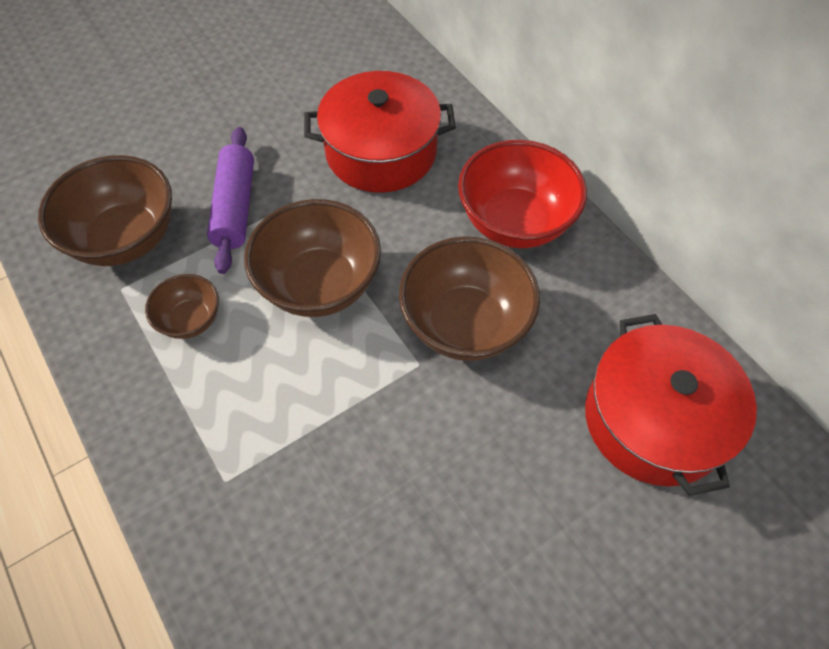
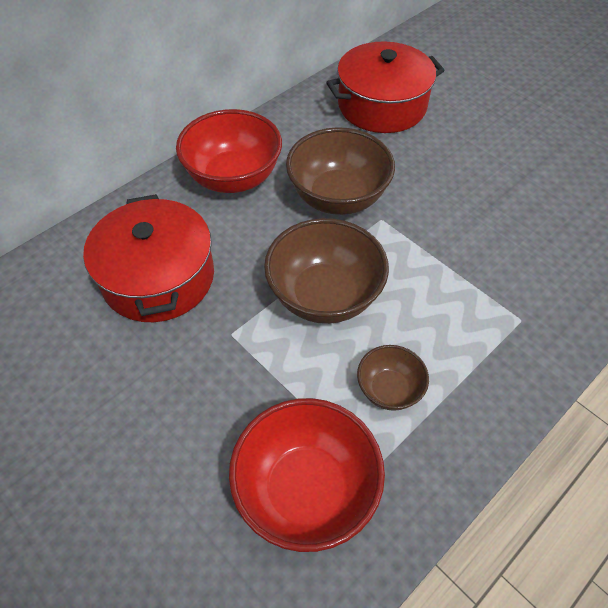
camera: 100 degrees left, 5 degrees down
brown bowl [38,155,172,266] -> red bowl [229,398,385,552]
purple rolling pin [207,127,254,274] -> none

